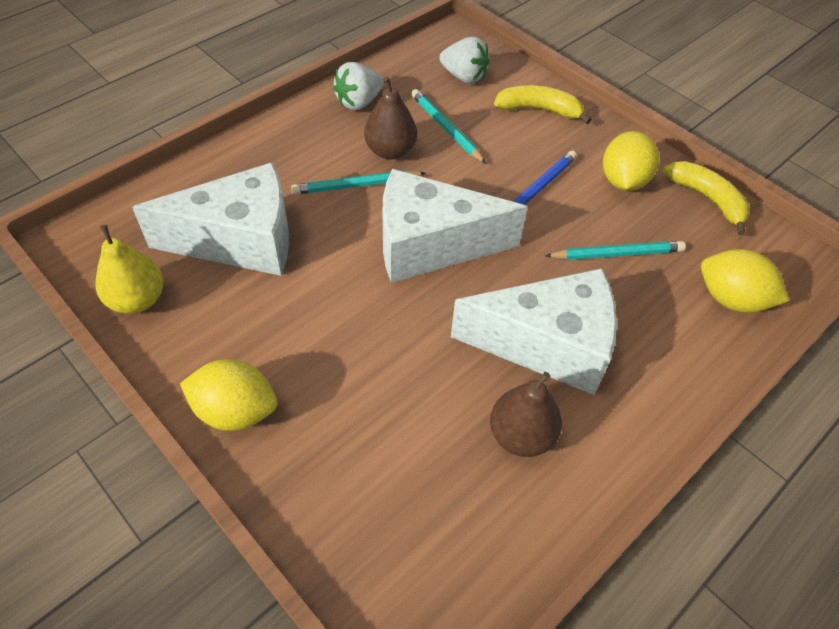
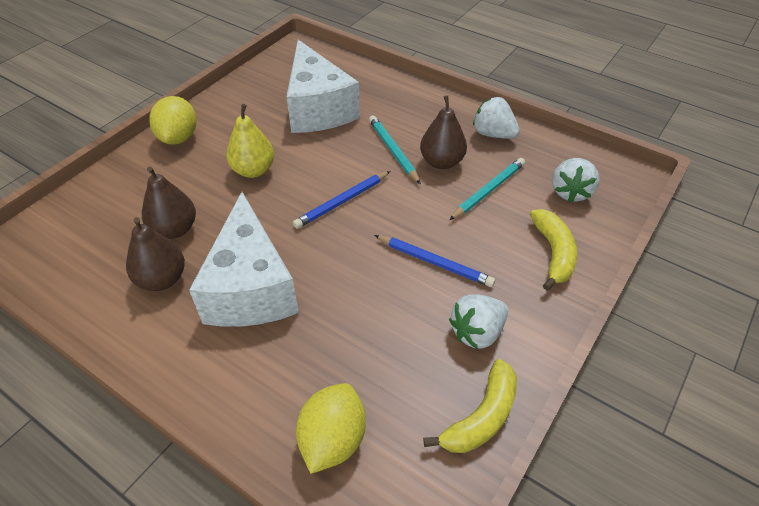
camera: 80 degrees right, 5 degrees down
yellow pear [95,224,163,314] -> yellow pear moved to [226,104,274,178]
white cheese [383,169,528,283] -> blue pencil [293,171,390,229]
turquoise pencil [545,241,686,260] -> none
yellow lemon [603,131,659,191] -> white strawberry [449,294,508,349]
none -> brown pear [142,167,196,239]

